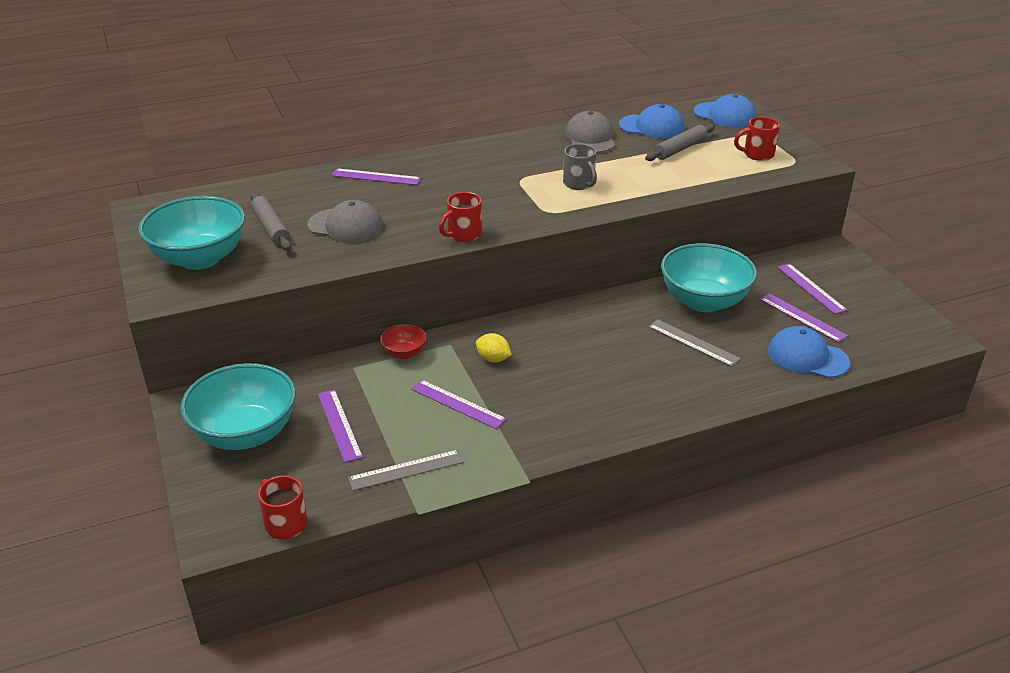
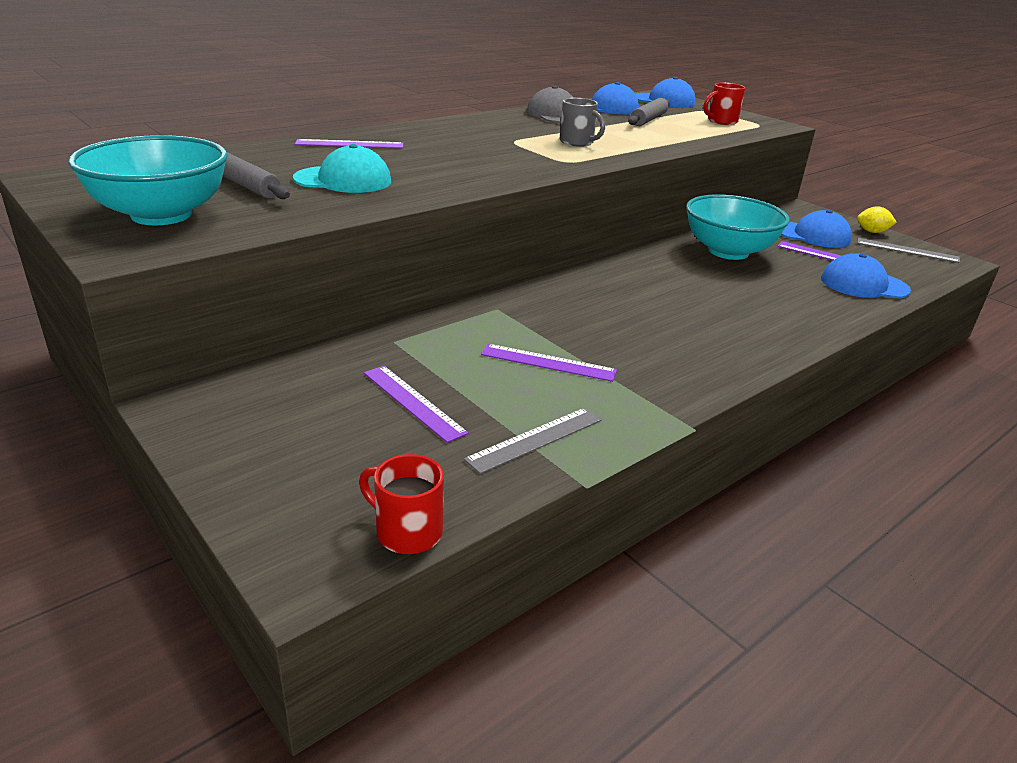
camera: 20 degrees left, 5 degrees down
turquoise bowl [180,363,296,450] -> none
grey cap [307,200,383,243] -> turquoise cap [293,144,391,193]
red bowl [380,324,426,359] -> none
red mug [439,192,482,242] -> none
yellow lemon [476,333,512,363] -> yellow lemon moved to [857,207,897,233]
grey ruler [648,319,741,367] -> grey ruler moved to [857,238,960,263]
purple ruler [777,263,847,314] -> blue cap [781,210,852,248]

